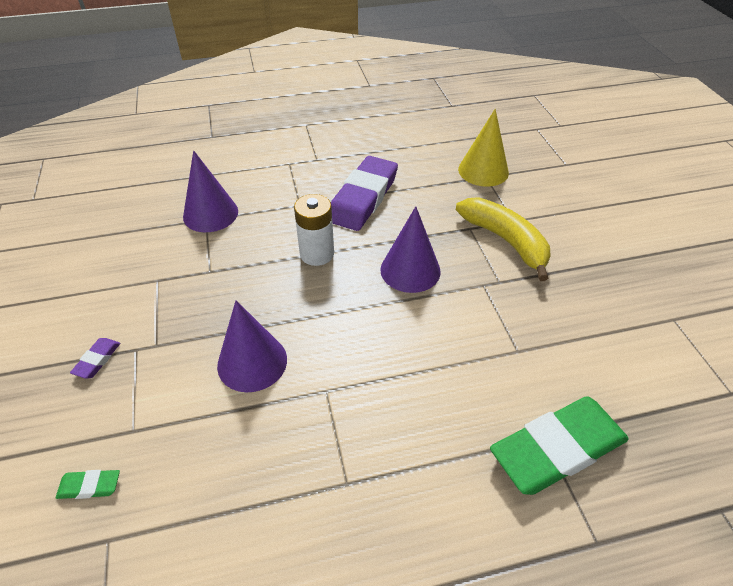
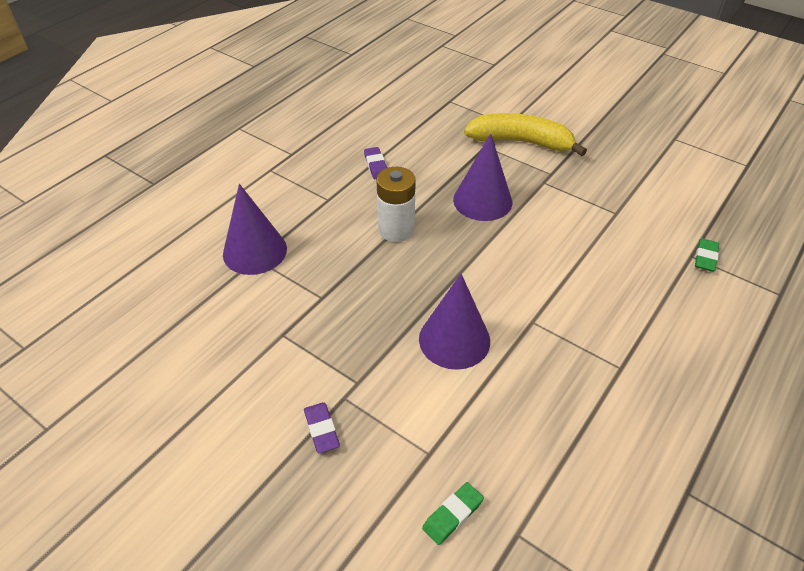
camera: 40 degrees left, 0 degrees up
purple eraser [331,156,398,231] -> purple eraser [364,147,387,179], size x0.41
yellow cone [458,109,509,187] -> none
green eraser [490,396,628,495] -> green eraser [695,238,719,272], size x0.41

